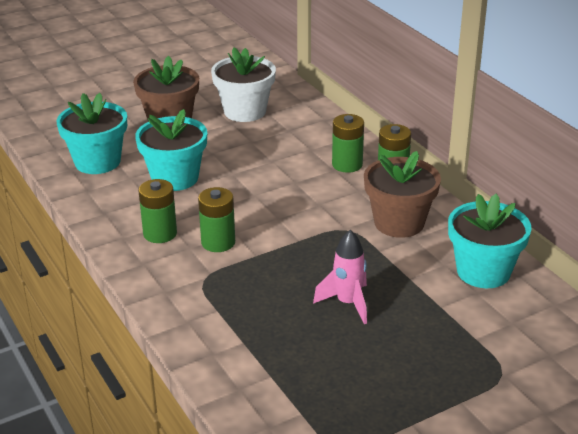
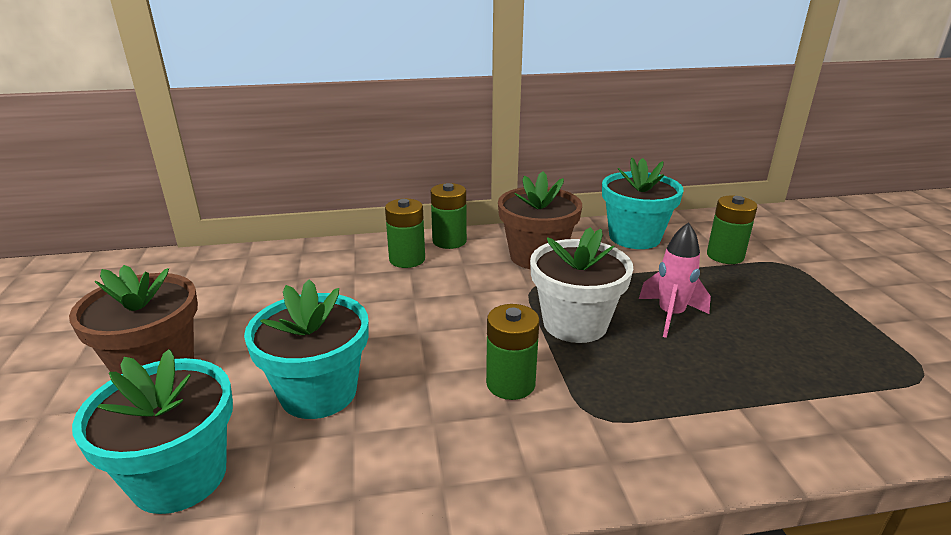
camera: 70 degrees left, 5 degrees down
green battery [139,179,177,243] -> green battery moved to [707,196,757,264]
white flower pot [211,48,276,122] -> white flower pot moved to [530,227,633,343]

